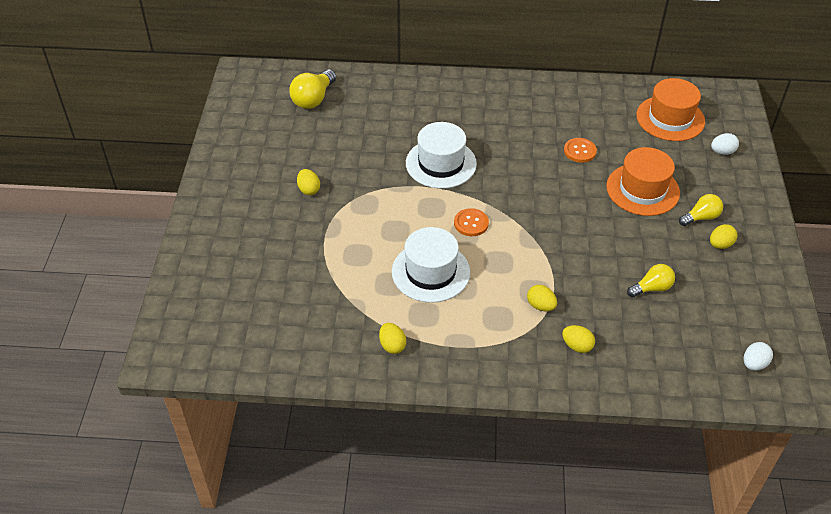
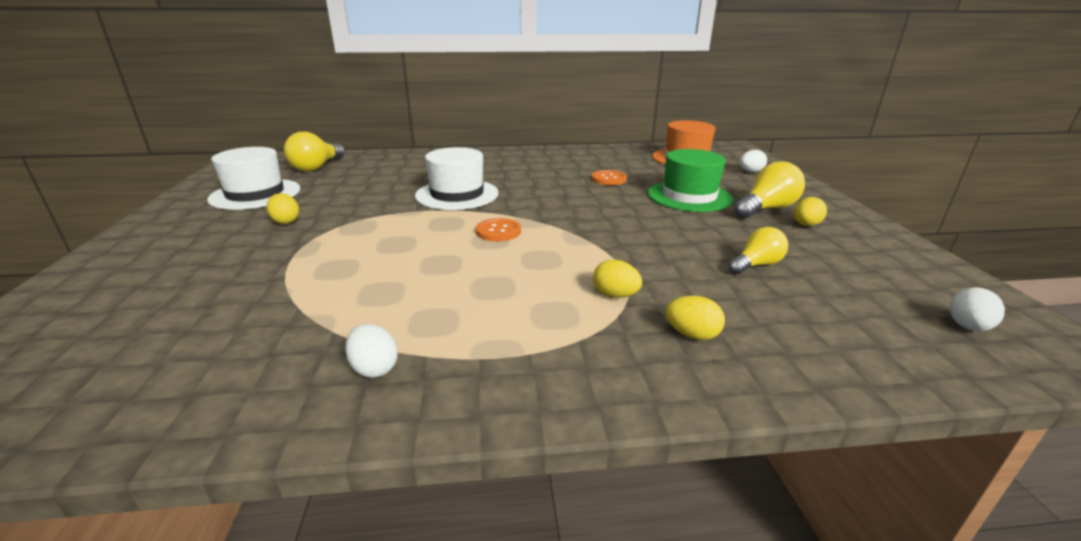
camera: 10 degrees left, 20 degrees down
yellow egg [379,323,406,354] -> white egg [345,324,398,378]
white hat [392,227,470,303] -> white hat moved to [207,147,300,210]
orange hat [606,147,680,216] -> green hat [647,149,733,212]
yellow light bulb [679,194,723,226] -> yellow light bulb [734,161,805,218], size x1.52

